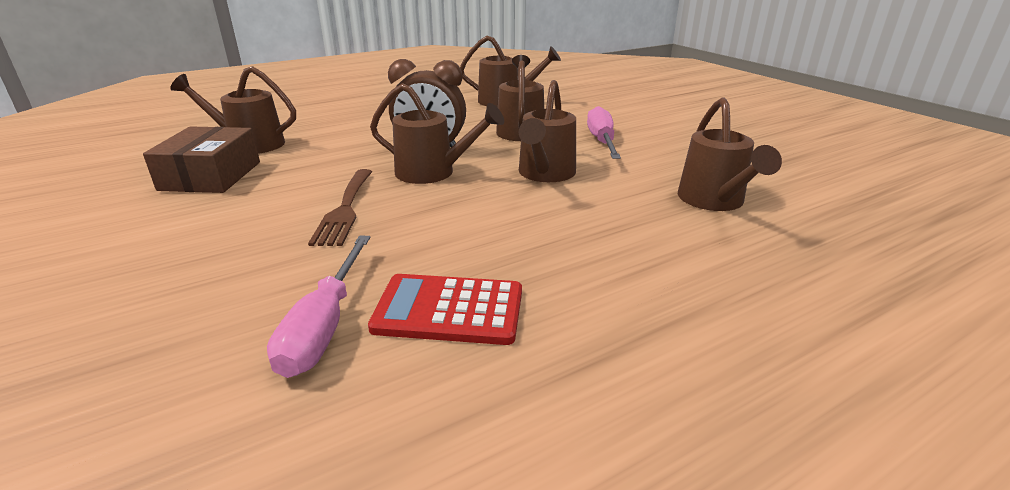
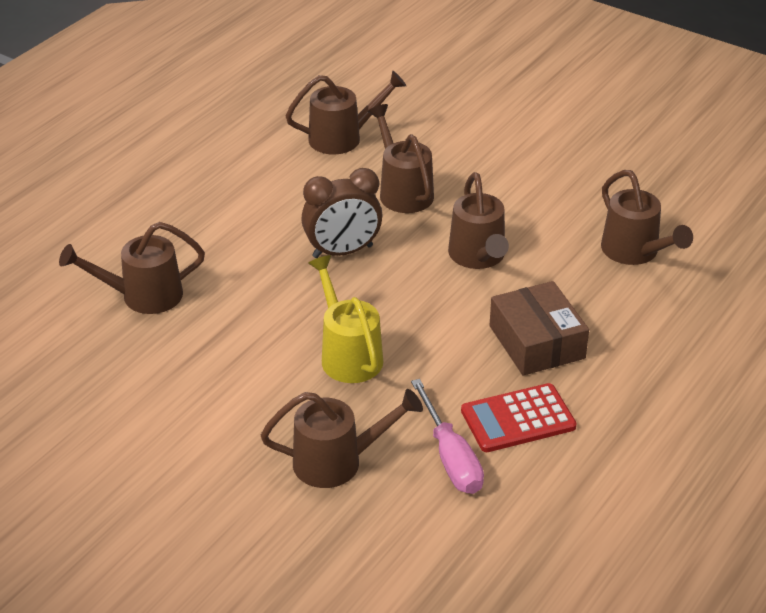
camera: 25 degrees left, 10 degrees up
brown box [143,126,260,193] -> brown box moved to [489,281,589,376]
brown fork [308,169,372,246] -> yellow watering can [308,255,383,383]
brown watering can [370,83,504,184] -> brown watering can moved to [261,389,423,488]
pink screwdriver [587,106,621,159] -> none

